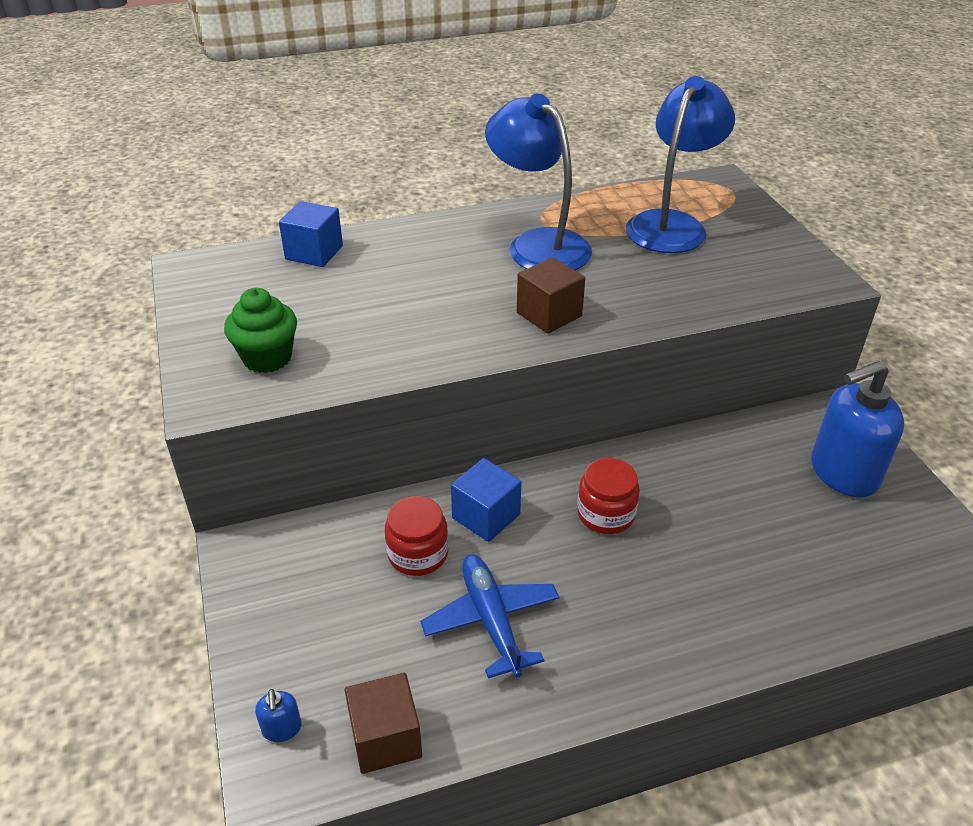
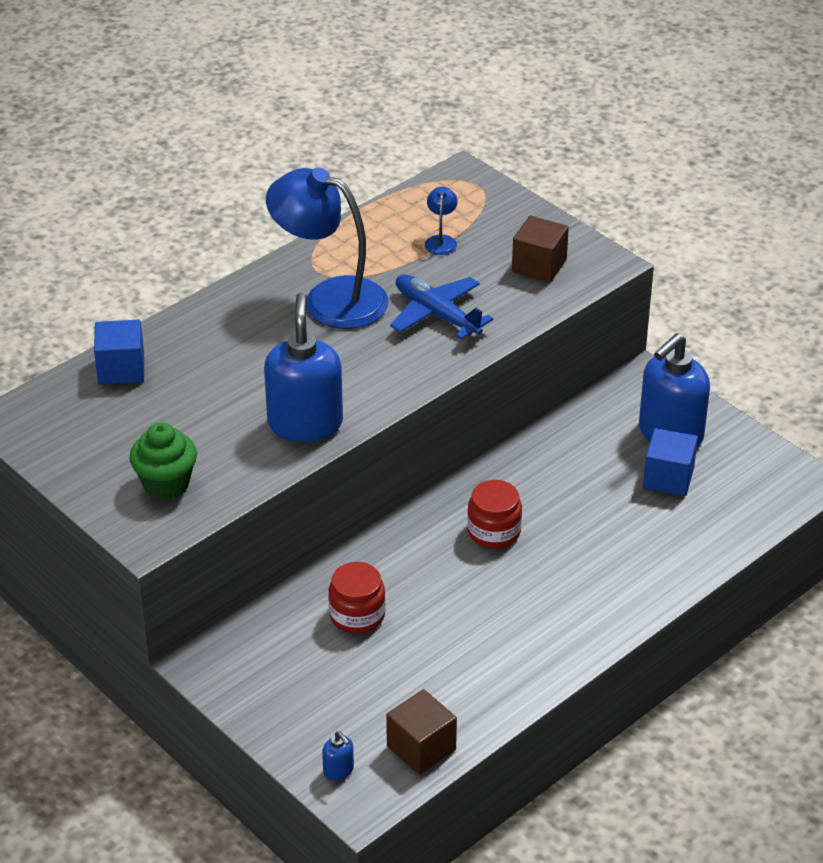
camera: 25 degrees left, 0 degrees up
blue plane [420,554,559,678] -> blue plane moved to [390,274,493,340]
blue cube [451,458,521,542] -> blue cube moved to [643,428,698,496]
brown cube [517,257,585,334] -> brown cube moved to [512,216,569,282]
blue lamp [626,76,735,253] -> blue lamp [425,187,458,255], size x0.41
none -> blue soap dispenser [264,292,343,442]

